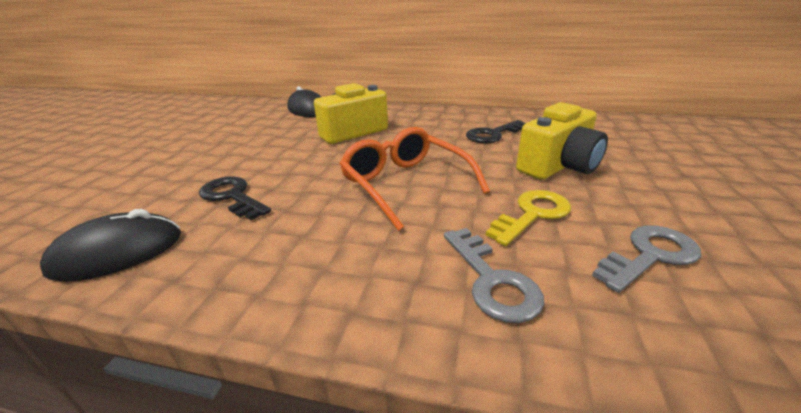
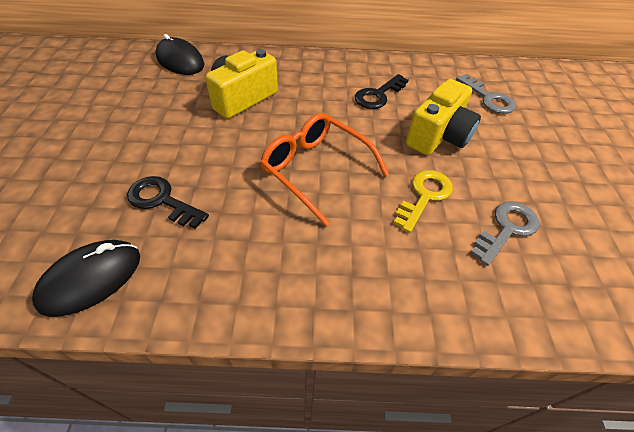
camera: 15 degrees left, 20 degrees up
grey key [444,228,544,323] -> grey key moved to [456,74,516,114]

